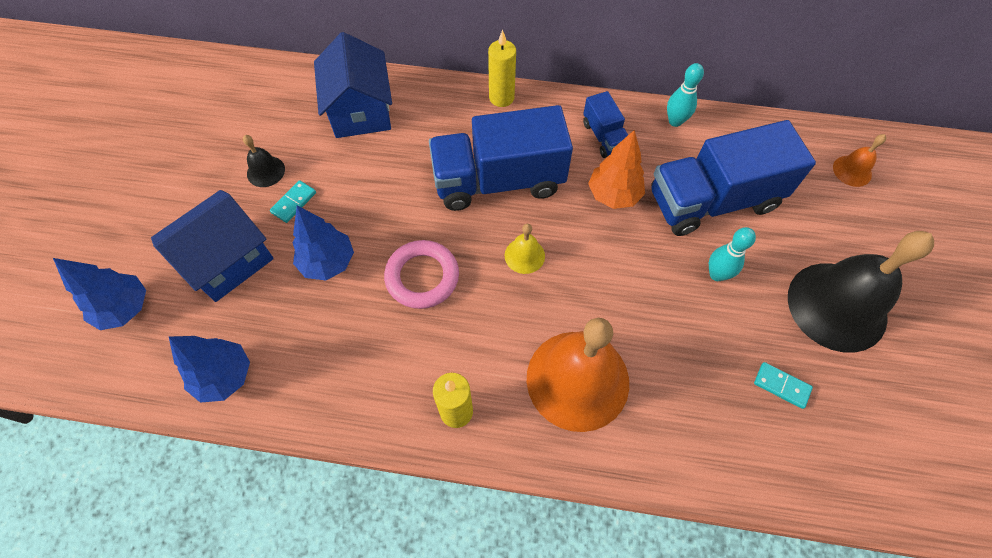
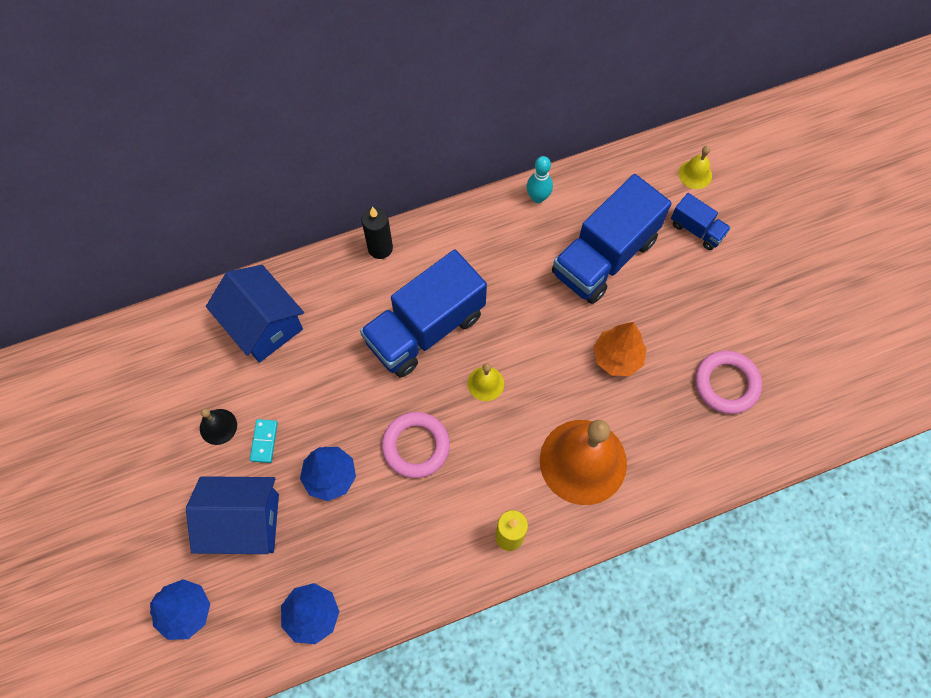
camera: 30 degrees left, 5 degrees up
blue house [151,190,274,302] -> blue house turned 75 degrees clockwise [186,476,279,554]
yellow candle [488,30,516,107] -> black candle [361,207,393,259]
blue truck [583,91,628,158] -> blue truck moved to [671,193,731,250]
orange tree [588,130,645,209] -> orange tree moved to [593,322,647,376]
turquoise bowling pin [709,227,756,281] -> none
turquoise domino [754,362,813,409] -> pink ring [695,351,762,414]
black bell [788,231,934,353] -> none
orange bell [833,134,886,187] -> yellow bell [678,146,712,189]

